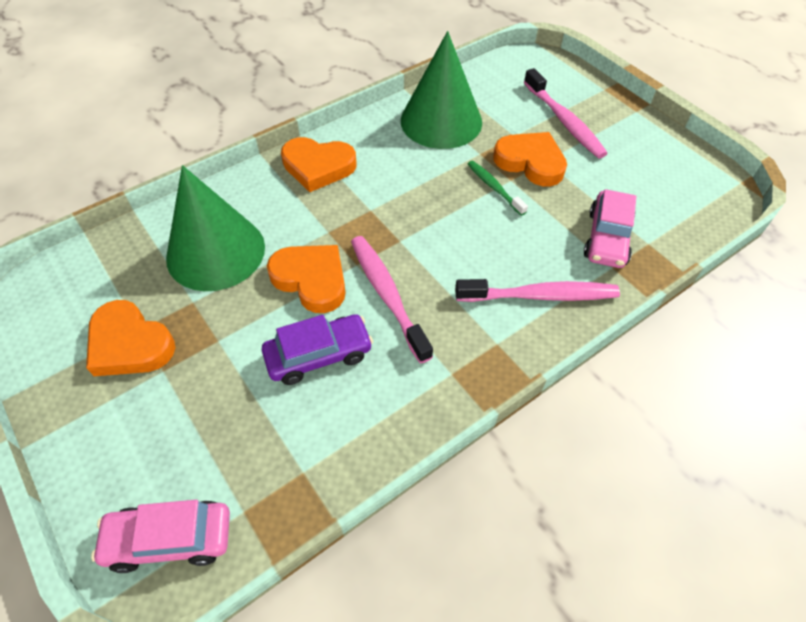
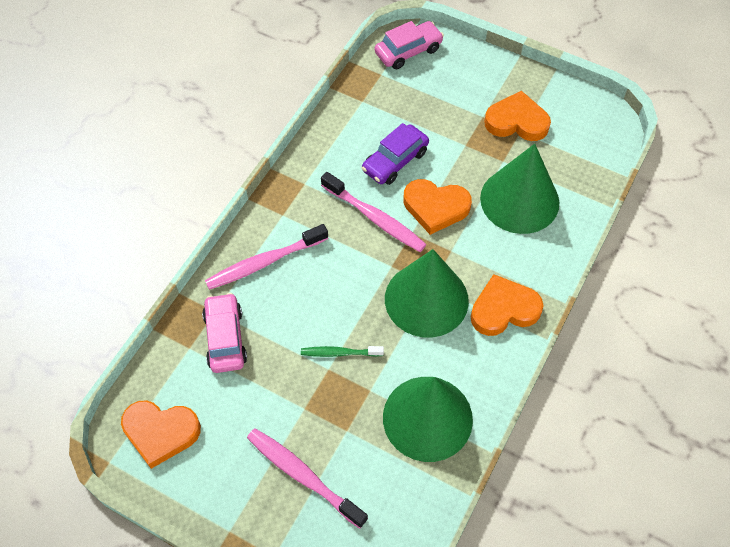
camera: 155 degrees right, 5 degrees up
green toothbrush [468,161,528,216] -> green toothbrush turned 150 degrees clockwise [301,346,384,357]
orange heart [493,132,567,186] -> orange heart moved to [121,400,201,469]
none -> green cone [385,249,469,338]

